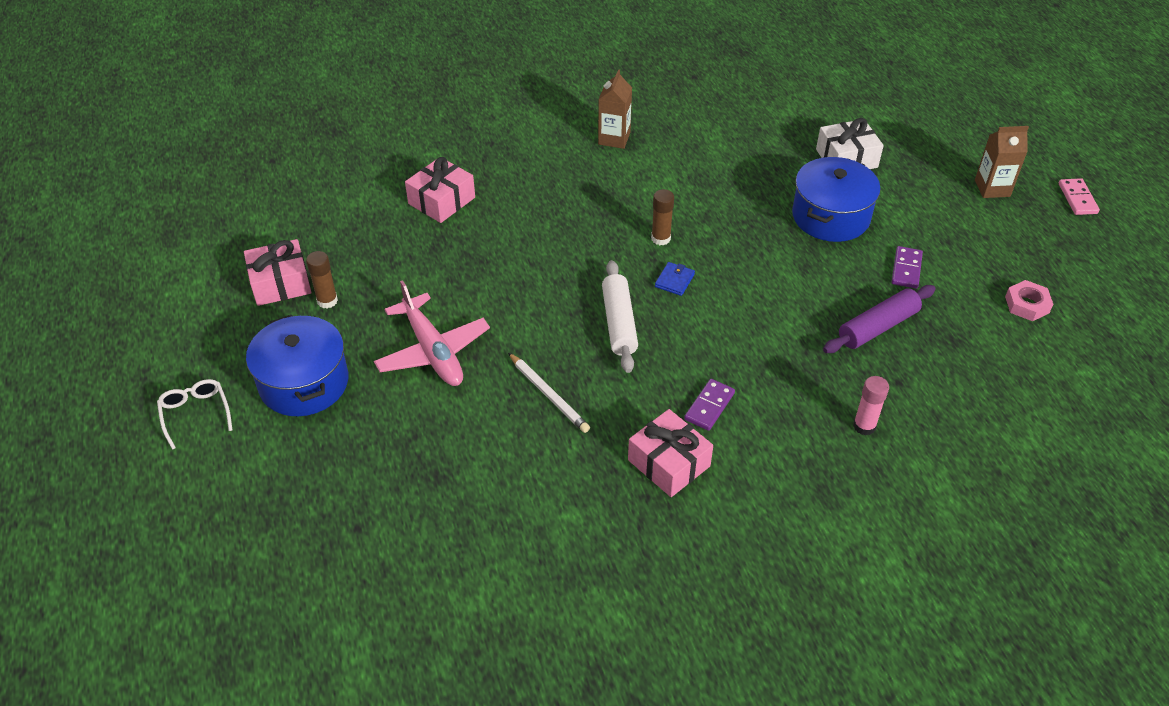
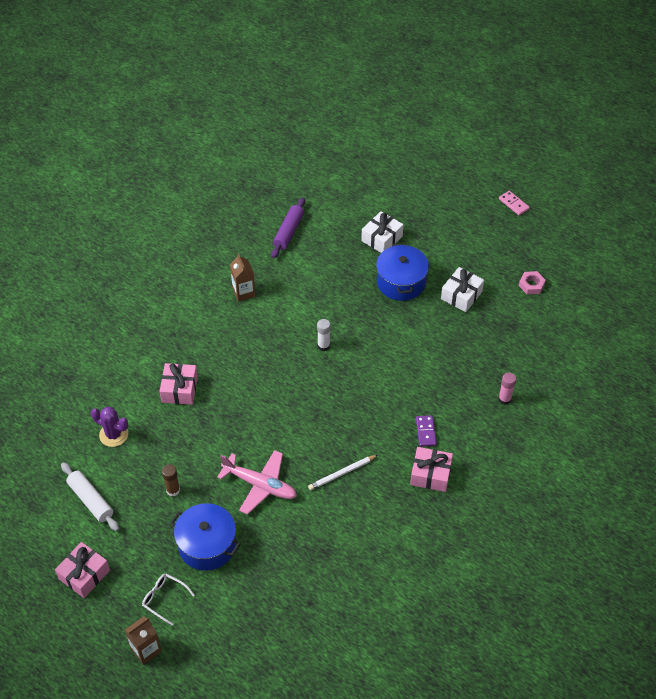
camera: 35 degrees left, 5 degrees up
pink gift [244,239,311,306] -> pink gift moved to [55,542,110,598]
white pencil [508,353,590,433] -> white pencil turned 135 degrees clockwise [308,455,378,490]
white rolling pin [602,260,638,373] -> white rolling pin moved to [61,462,119,531]
brown glue stick [651,189,674,245] -> white glue stick [317,319,330,351]
blue wallet [655,262,695,296] -> none
purple rolling pin [823,285,936,353] -> purple rolling pin moved to [271,197,305,258]
purple domino [892,246,923,289] -> white gift [441,267,484,312]
brown carton [975,126,1029,198] -> brown carton moved to [125,616,162,665]
none -> purple cactus [91,407,128,447]

